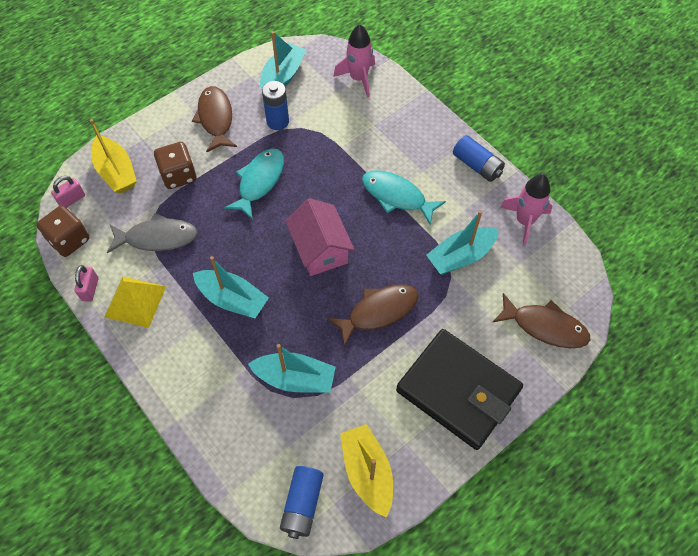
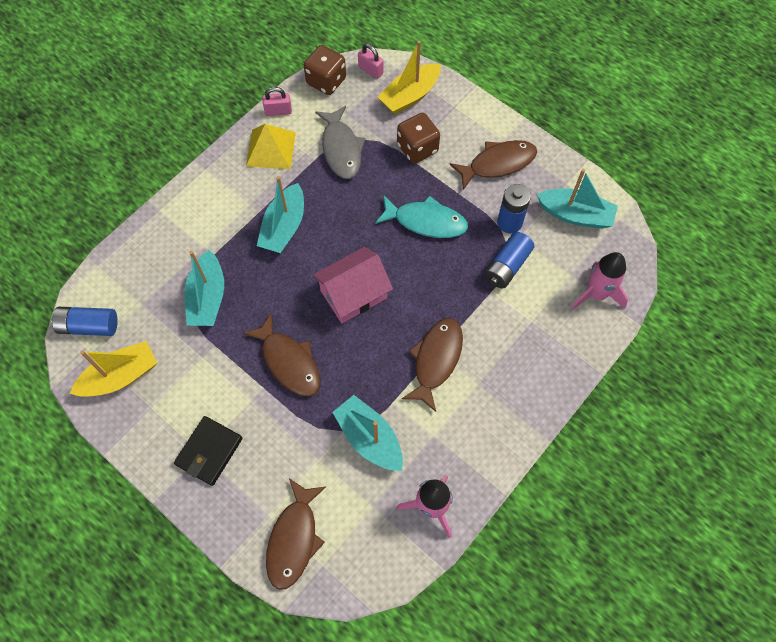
camera: 80 degrees right, 5 degrees up
turquoise fish [362,170,446,225] -> brown fish [402,318,463,412]
black wallet [396,329,523,450] -> black wallet [174,416,243,486], size x0.54
blue battery [453,135,505,182] -> blue battery moved to [484,232,534,288]

